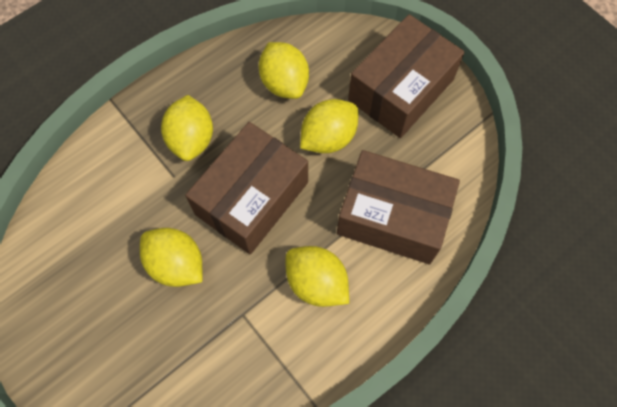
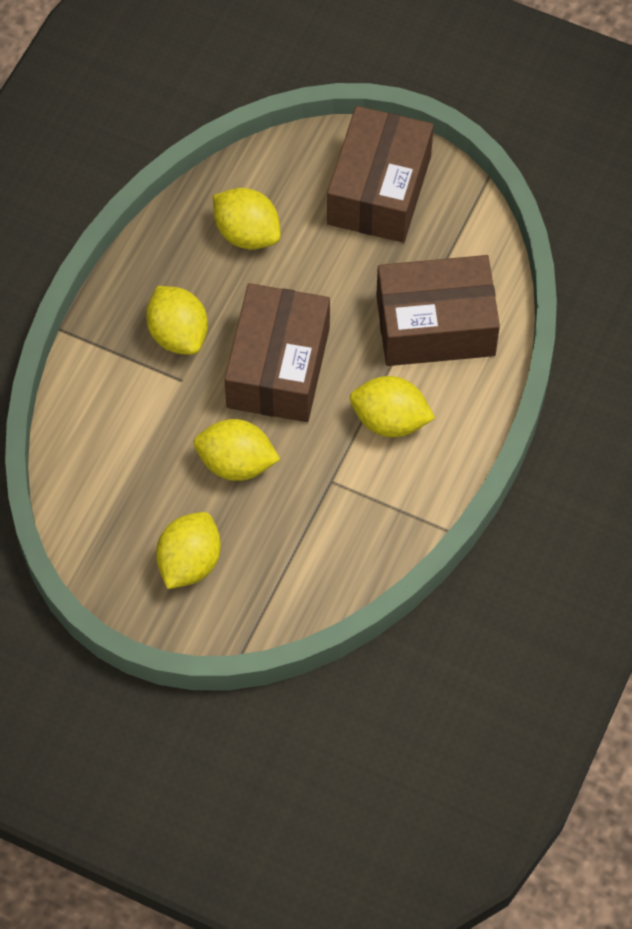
camera: 25 degrees left, 5 degrees down
yellow lemon [300,99,358,153] -> yellow lemon moved to [156,512,221,589]

